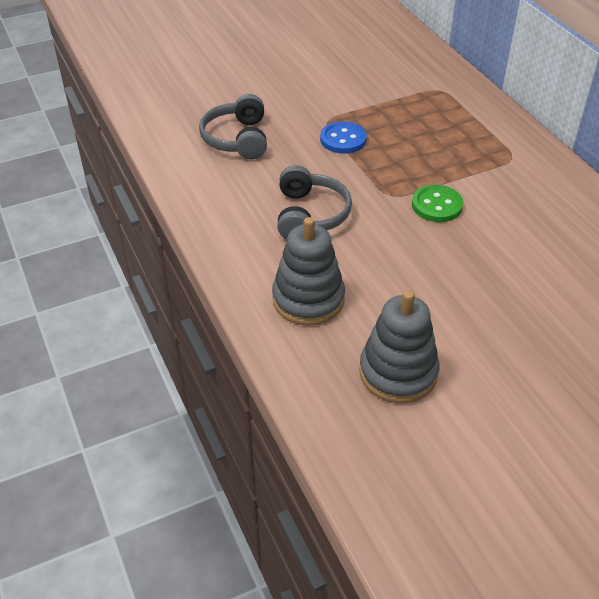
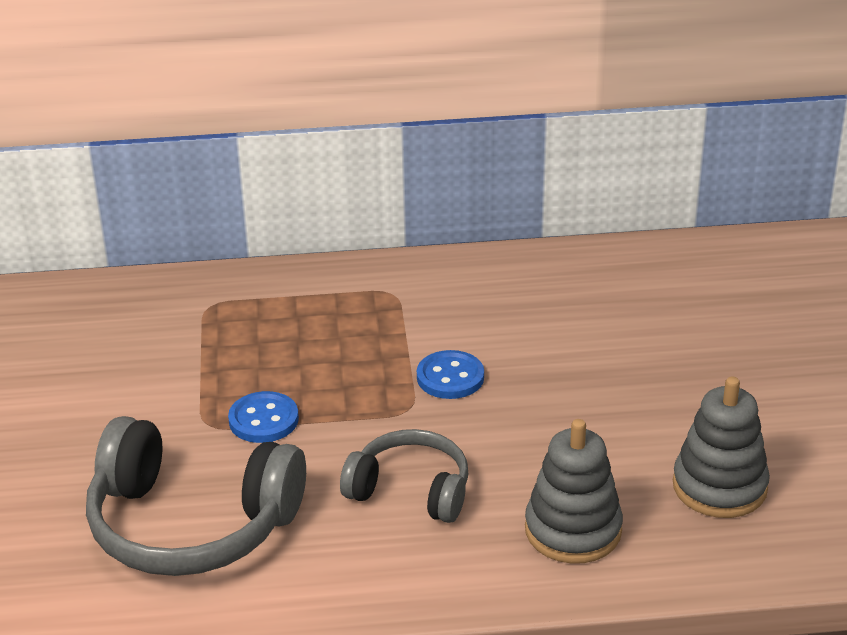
camera: 70 degrees left, 10 degrees down
grey headphones [199,94,267,159] -> grey headphones [86,416,306,576], size x1.67
green button [412,185,464,222] -> blue button [417,350,484,399]

